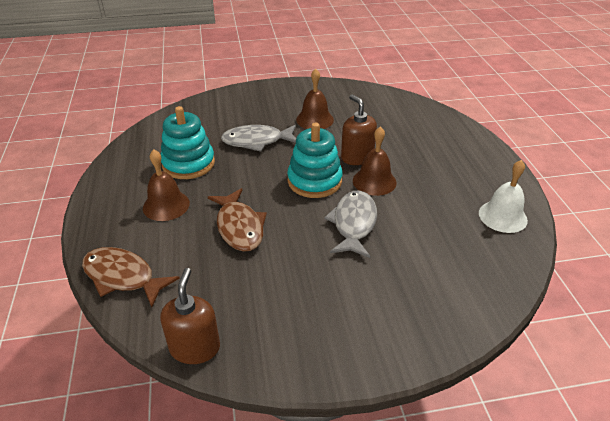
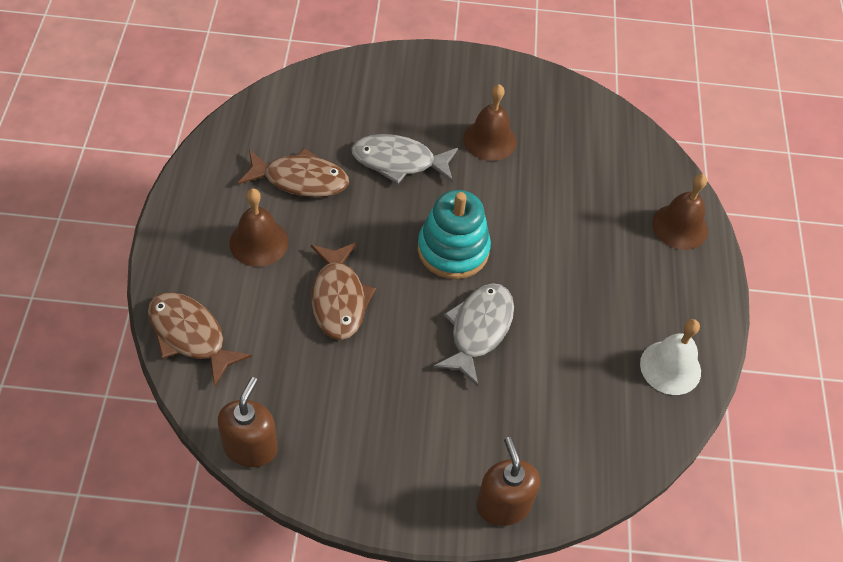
camera: 10 degrees right, 15 degrees up
turquoise stacking toy [161,106,215,179] -> brown fish [238,148,349,197]
brown soap dispenser [341,95,377,165] -> brown soap dispenser moved to [477,437,540,526]
brown bell [353,126,397,196] -> brown bell moved to [652,174,708,250]

